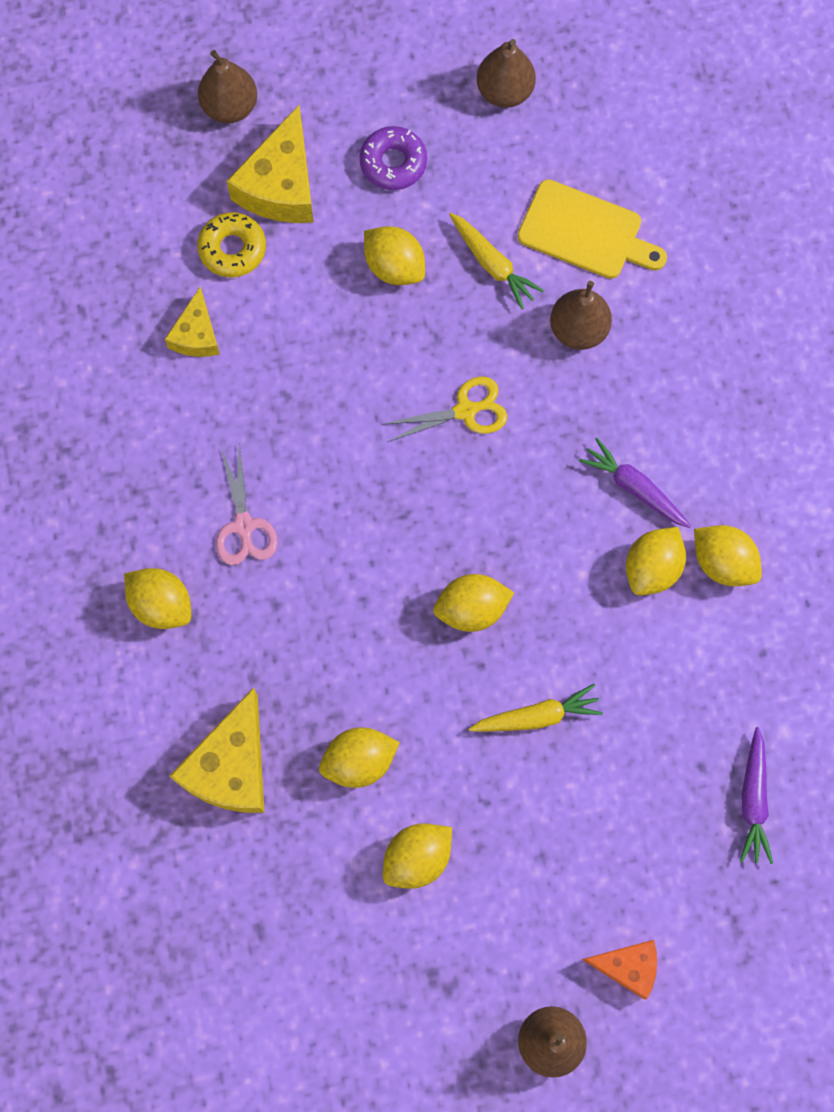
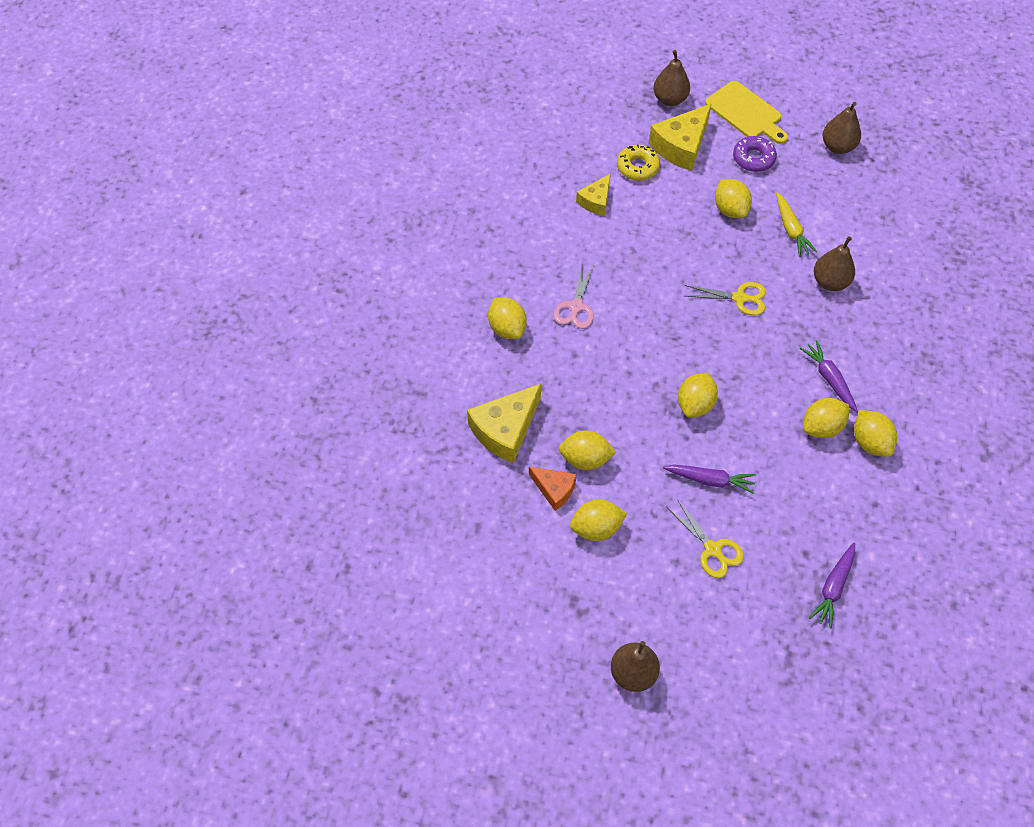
camera: 25 degrees right, 15 degrees down
yellow lemon [433,574,514,632] -> yellow lemon turned 75 degrees counterclockwise [678,373,718,418]
yellow carrot [469,684,603,732] -> purple carrot [663,465,756,494]
yellow cutting board [517,179,667,279] -> yellow cutting board moved to [705,81,788,144]
orange cheese [582,940,657,999] -> orange cheese moved to [529,467,576,511]
none -> yellow scissors [667,499,744,578]

